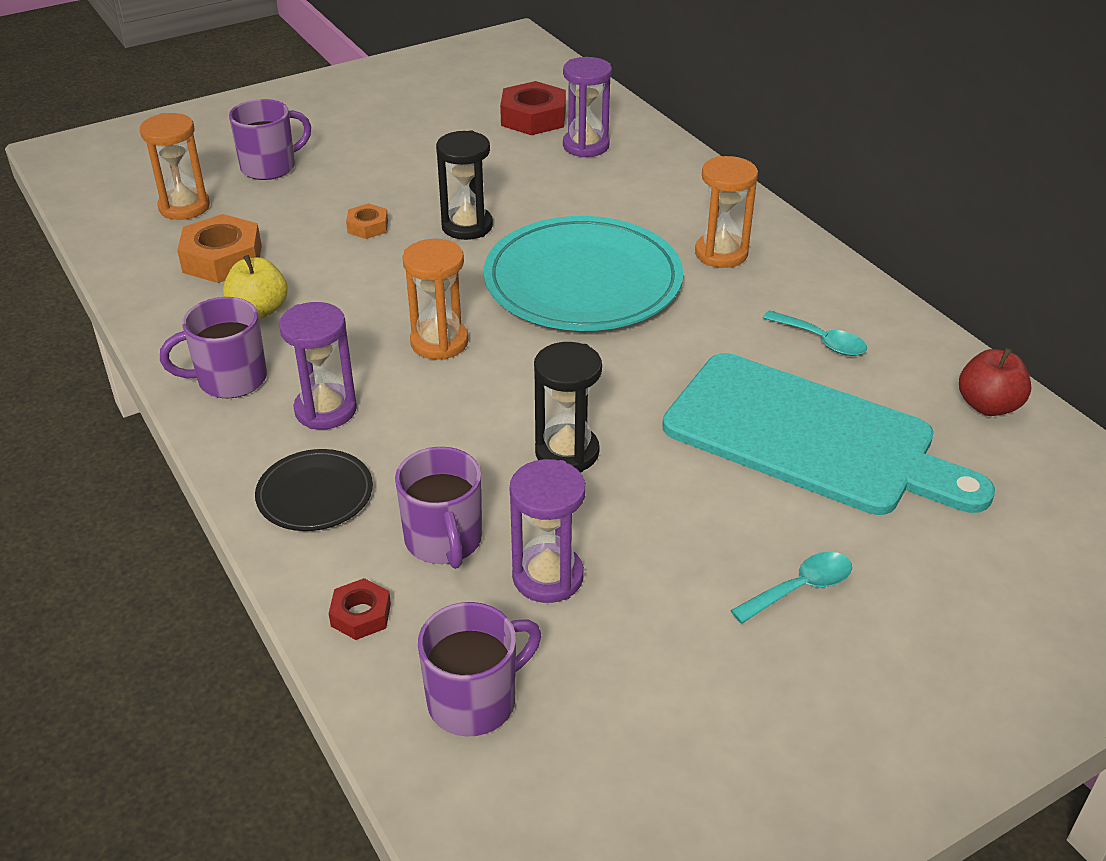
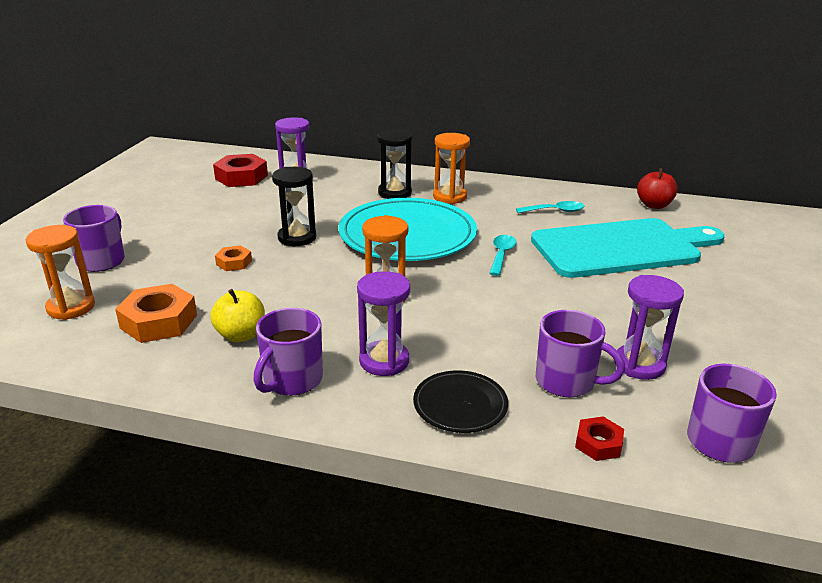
camera: 45 degrees left, 10 degrees down
black hourglass [534,342,602,472] -> black hourglass moved to [377,129,412,199]
turquoise spoon [731,552,852,623] -> turquoise spoon moved to [489,235,517,276]

